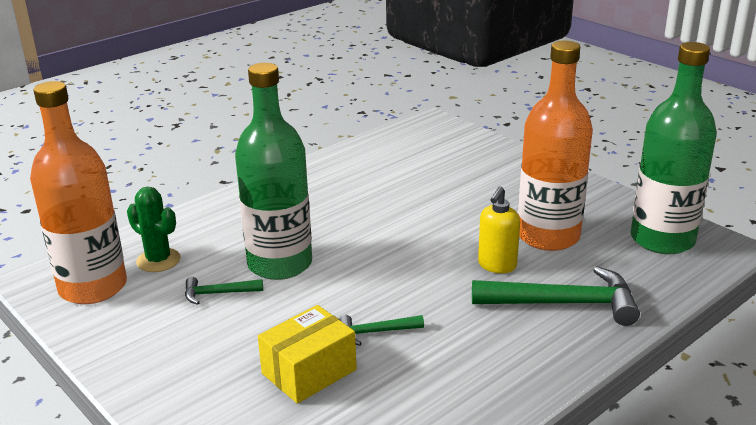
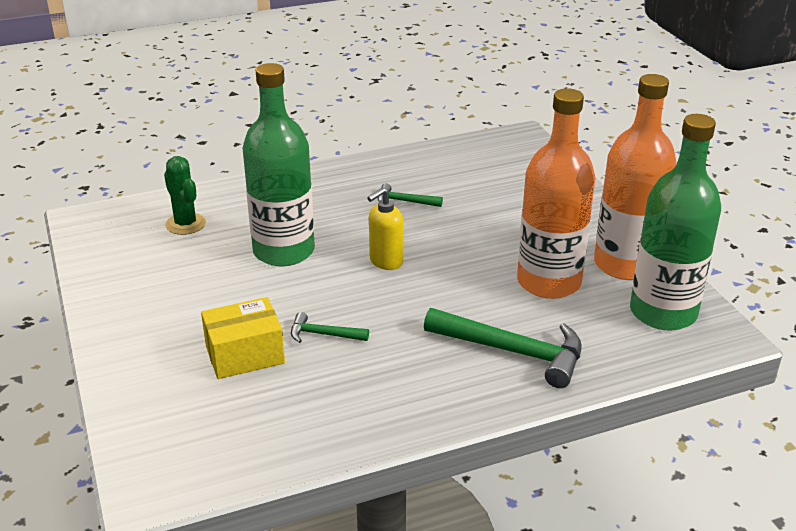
camera: 20 degrees right, 5 degrees up
orange bottle [30,81,127,304] -> orange bottle moved to [594,74,676,280]
green hammer [185,277,263,305] -> green hammer moved to [378,183,443,207]
yellow soap dispenser [478,186,520,273] -> yellow soap dispenser moved to [367,187,403,270]

